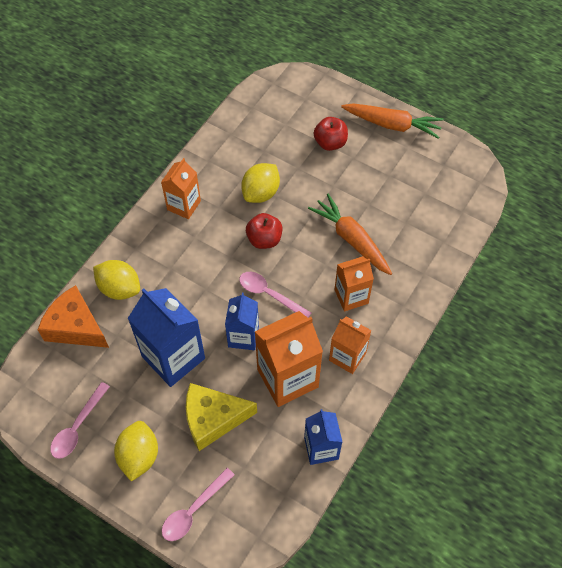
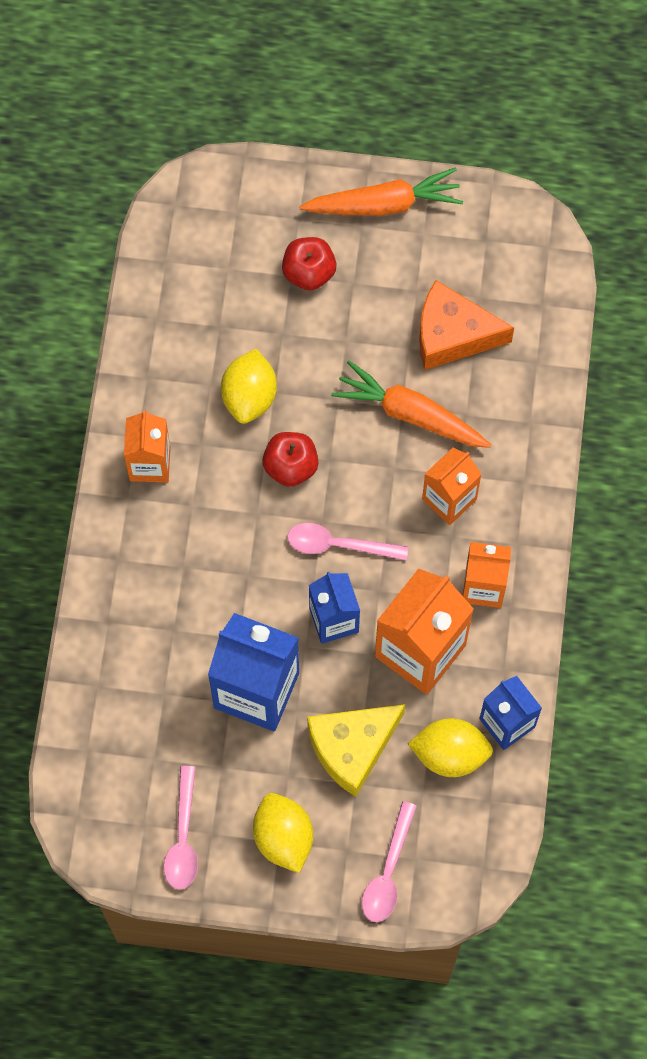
camera: 25 degrees left, 10 degrees up
orange cheese [38,285,109,348] -> orange cheese moved to [419,280,514,370]
yellow lemon [93,260,140,300] -> yellow lemon moved to [408,718,493,777]

